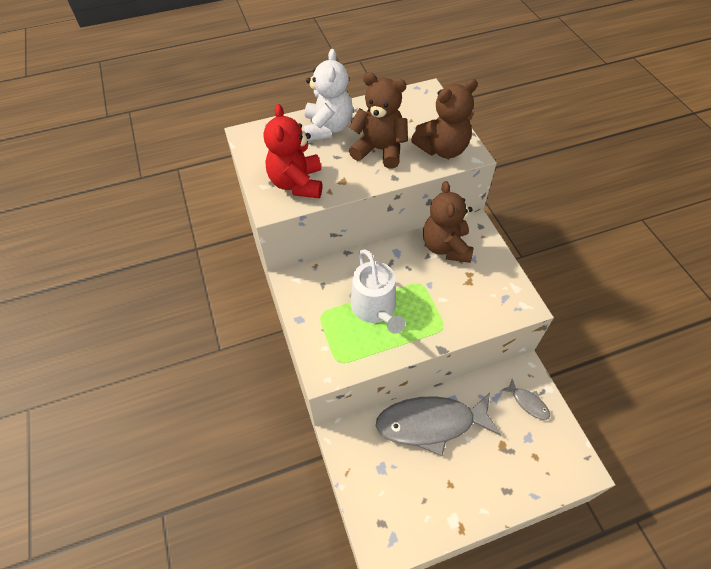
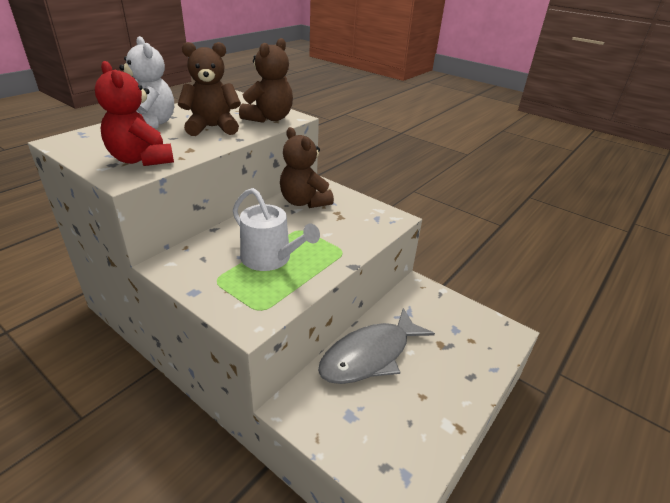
camera: 35 degrees left, 20 degrees down
grey fish [502,379,550,420] -> none

